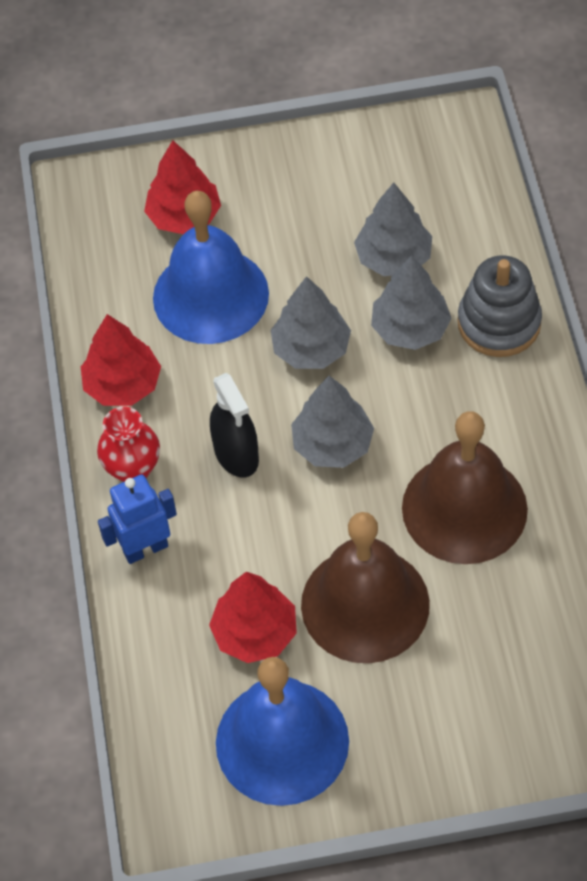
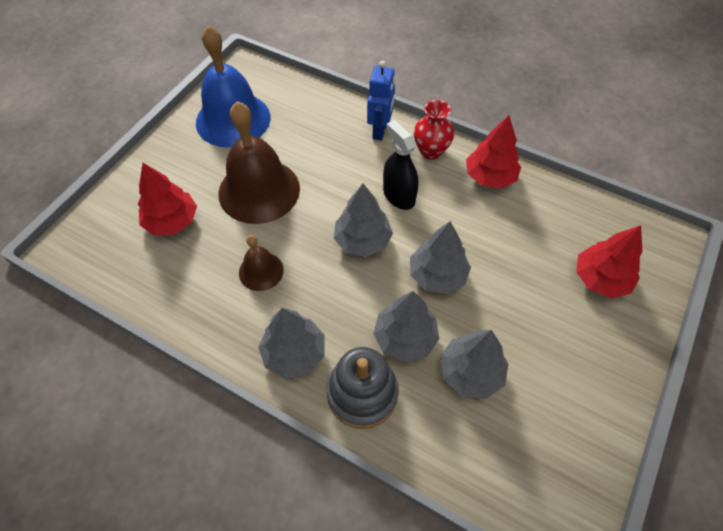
camera: 125 degrees right, 0 degrees up
blue bell [153,191,269,344] -> none
red tree [209,572,297,663] -> red tree moved to [138,163,197,235]
black spray bottle [210,373,259,477] -> black spray bottle turned 45 degrees clockwise [383,120,418,210]
brown bell [402,411,528,564] -> brown bell [239,235,284,291], size x0.50
none -> grey tree [258,308,325,378]

